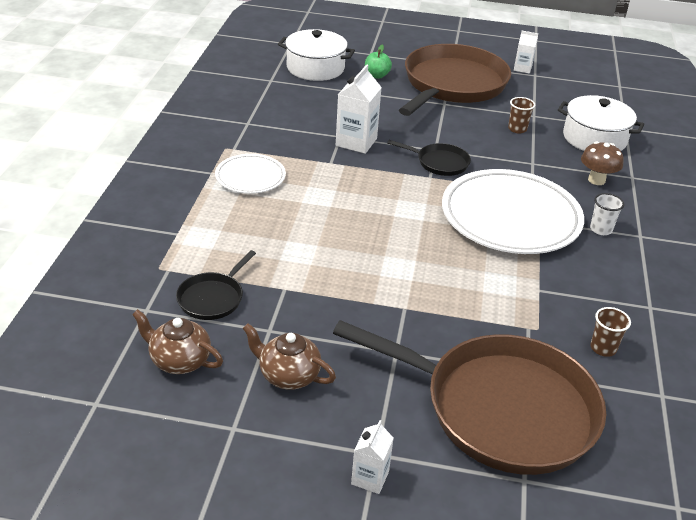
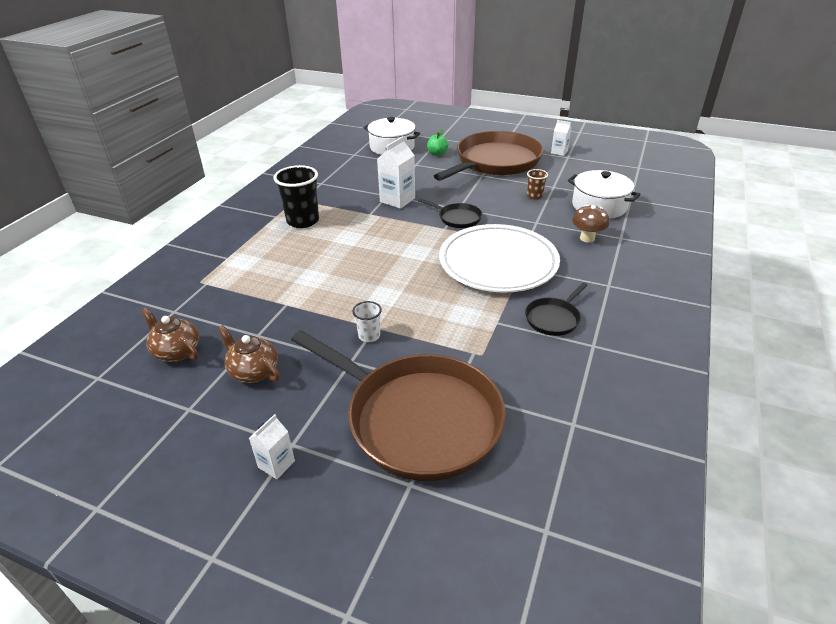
camera: 15 degrees right, 0 degrees up
black pan [176,250,256,320] -> black pan moved to [525,283,588,336]
white plate [215,154,286,194] -> black cup [273,165,319,228]
white cup [590,193,624,235] -> white cup moved to [352,301,382,342]
brown cup [590,307,631,357] -> none

